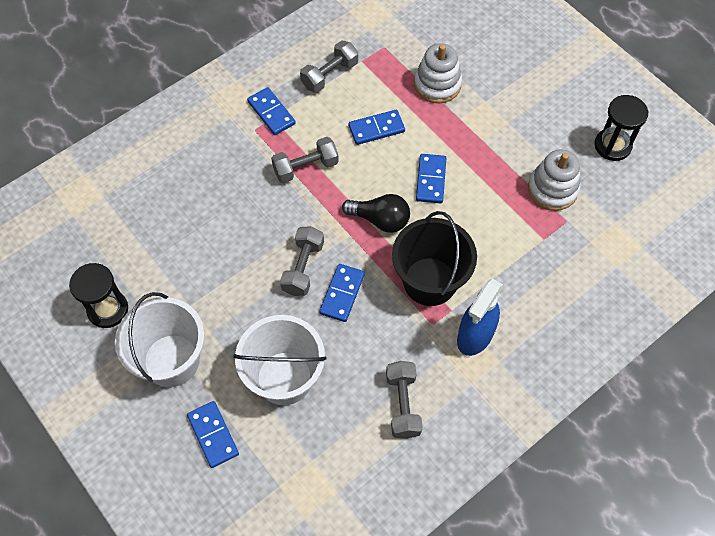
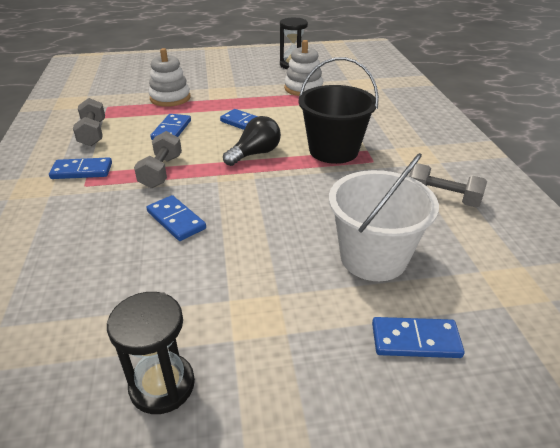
camera: 60 degrees left, 25 degrees down
white bucket [115,292,205,387] -> none
grey dumbbell [280,226,324,296] -> none
blue domino [319,264,365,322] -> blue domino moved to [146,195,206,241]
blue spray bottle [457,279,503,356] -> none

